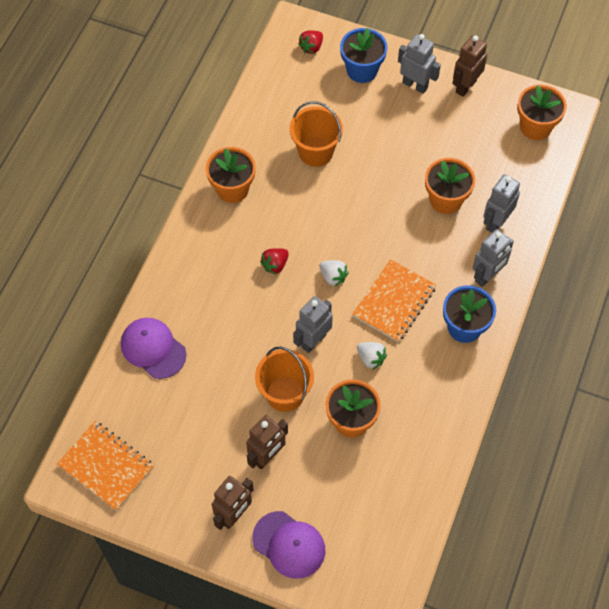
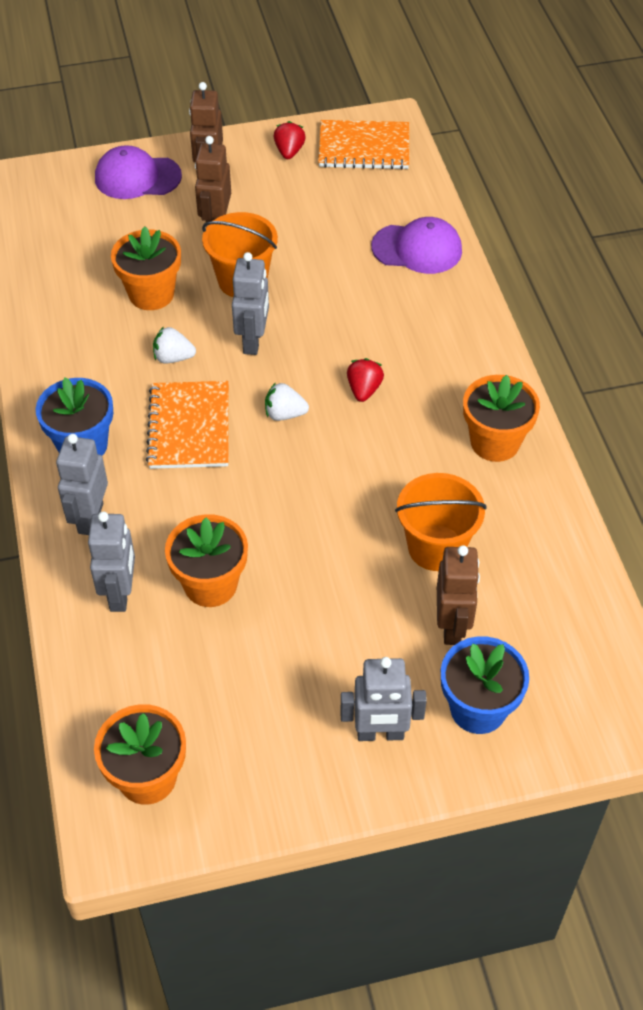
camera: 145 degrees right, 10 degrees down
red strawberry [298,30,323,54] -> red strawberry moved to [273,121,306,159]
brown robot [452,35,487,97] -> brown robot moved to [437,545,480,645]

